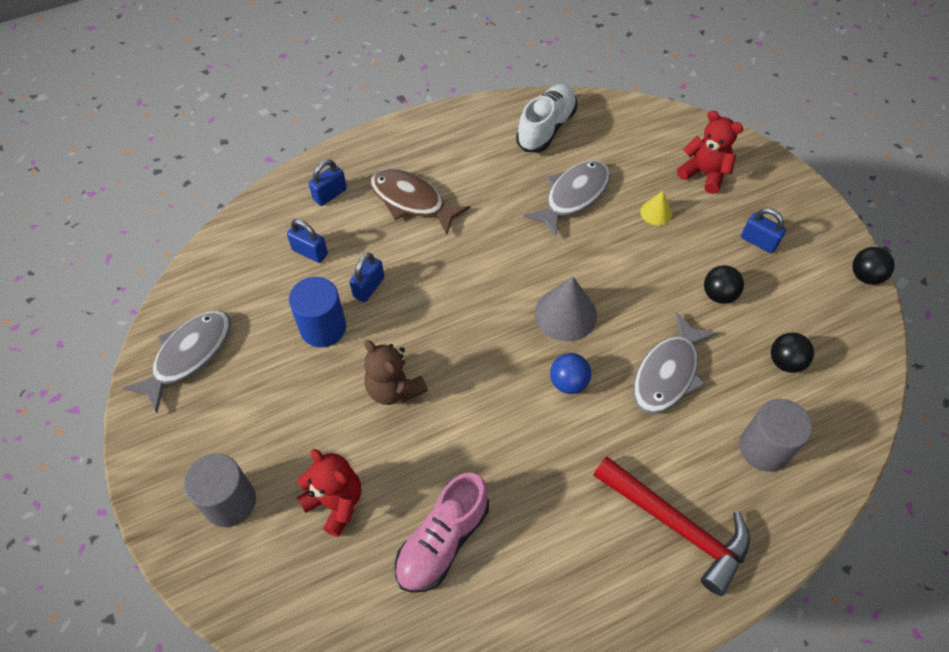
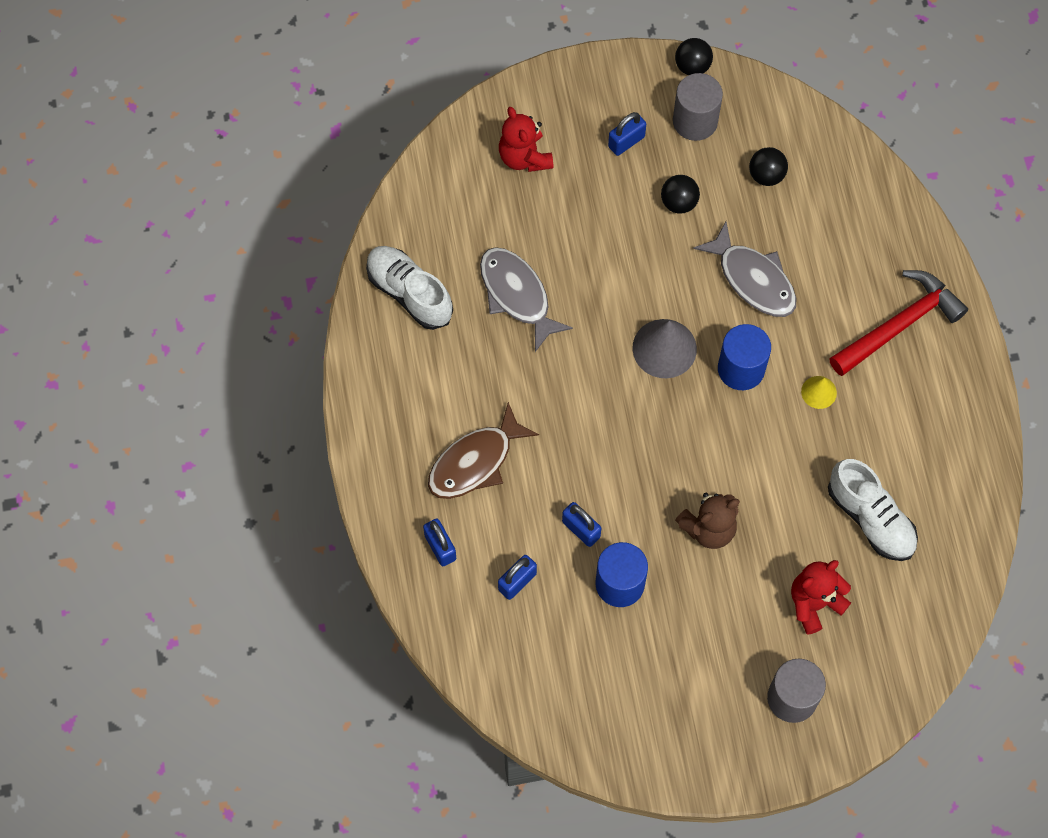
camera: 75 degrees left, 10 degrees up
grey fish [123,310,231,413] -> none
pink shoe [395,473,489,593] -> white shoe [828,459,918,561]
blue ball [550,353,591,394] -> blue cylinder [718,324,771,390]
yellow cone [640,191,672,225] -> yellow cone moved to [801,376,837,409]
red teddy bear [677,111,744,194] -> red teddy bear turned 75 degrees counterclockwise [499,107,554,172]
grey cylinder [739,399,812,472] -> grey cylinder moved to [673,73,723,141]

